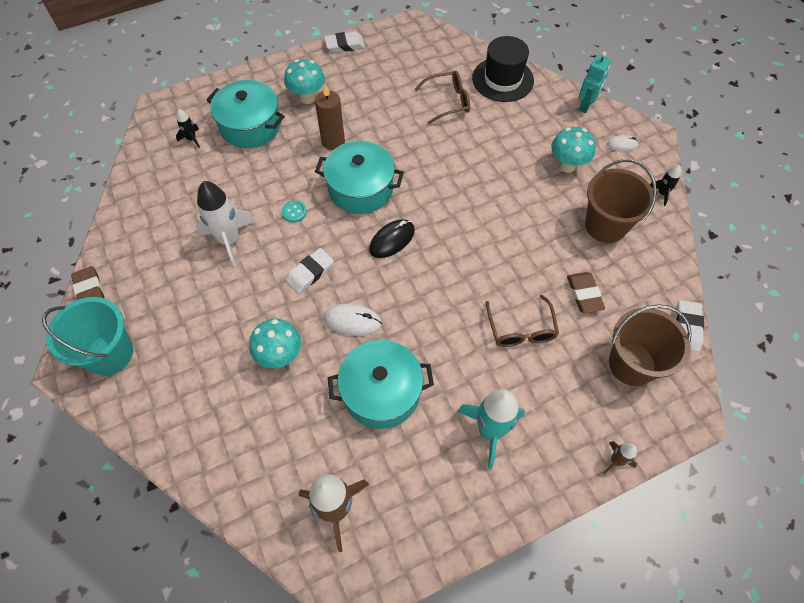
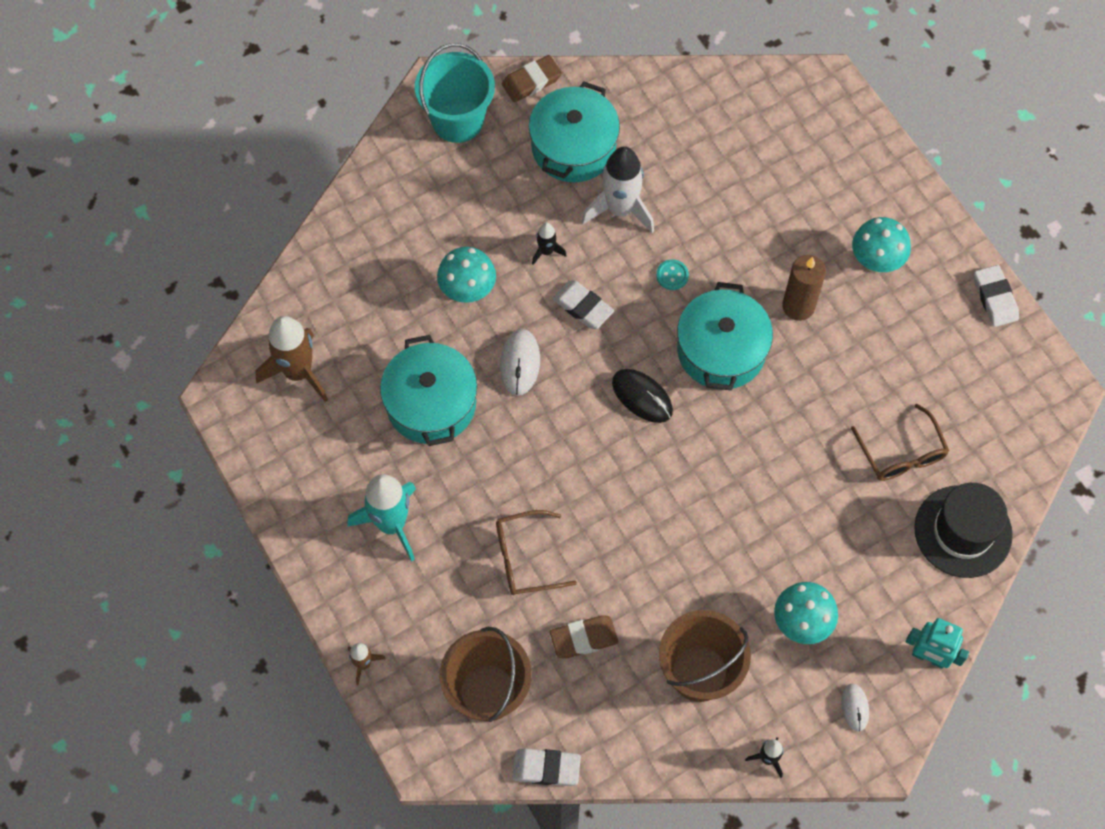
camera: 85 degrees right, 5 degrees up
black rocket [176,109,200,148] -> black rocket moved to [532,223,567,265]
turquoise pot [206,80,285,148] -> turquoise pot moved to [529,81,620,182]

